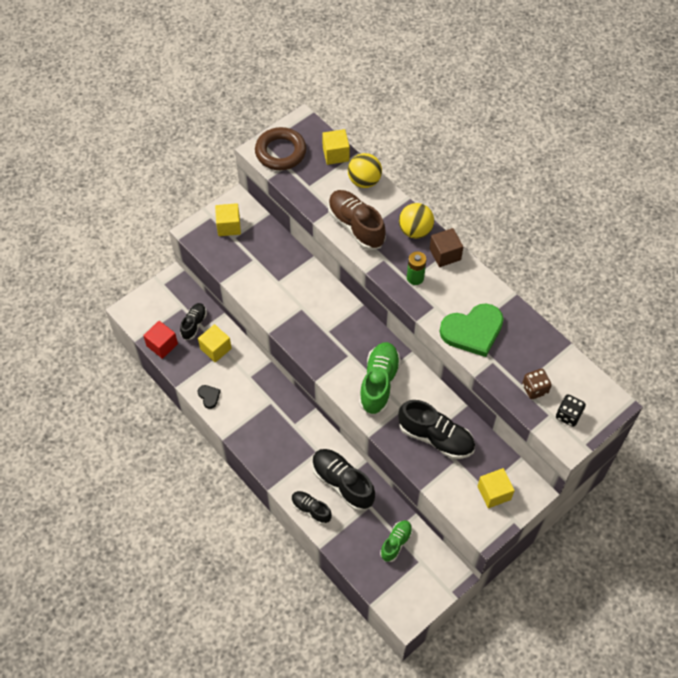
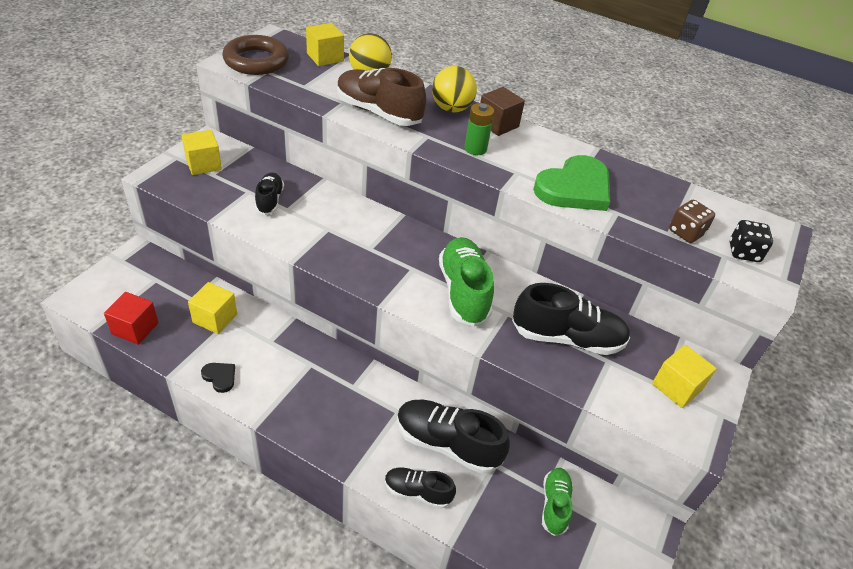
camera: 25 degrees left, 15 degrees down
black shoe [180,303,207,340] -> black shoe moved to [255,172,284,215]

